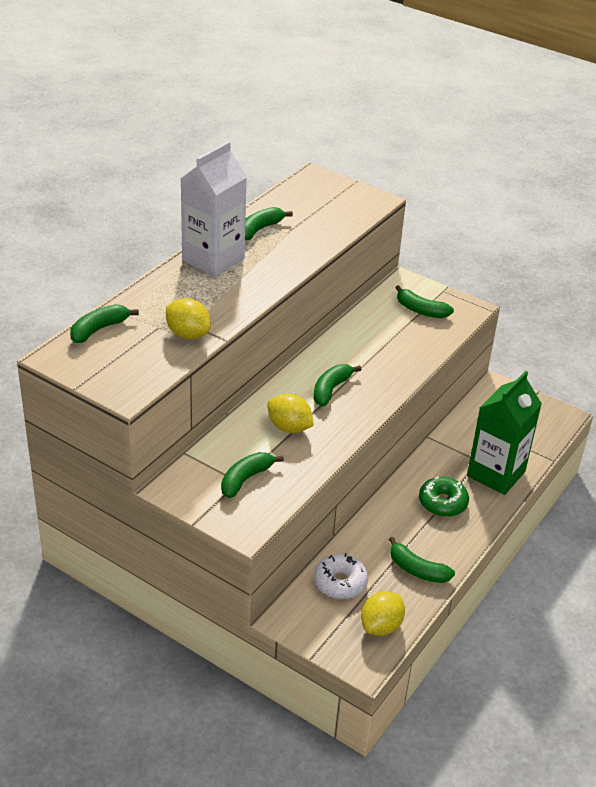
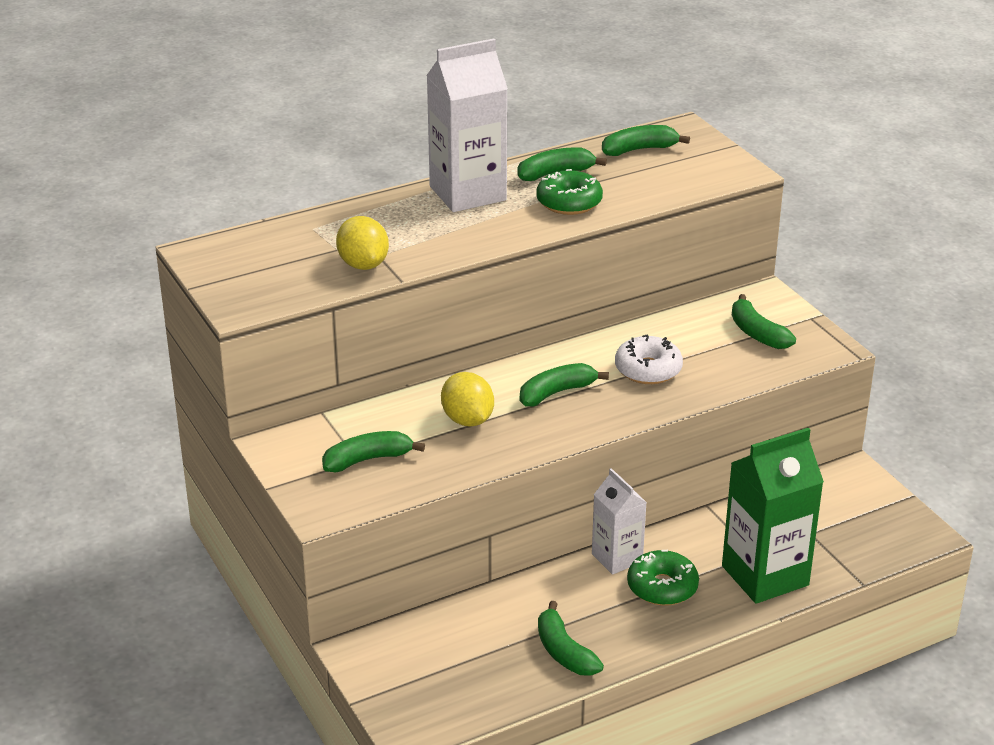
camera: 30 degrees right, 5 degrees down
green banana [70,304,139,343] -> green banana moved to [602,125,690,156]
white donut [314,553,368,599] -> white donut moved to [615,334,683,384]
yellow lemon [361,591,405,636] -> none
none -> green donut [536,169,603,215]
none -> white carton [592,468,647,575]

